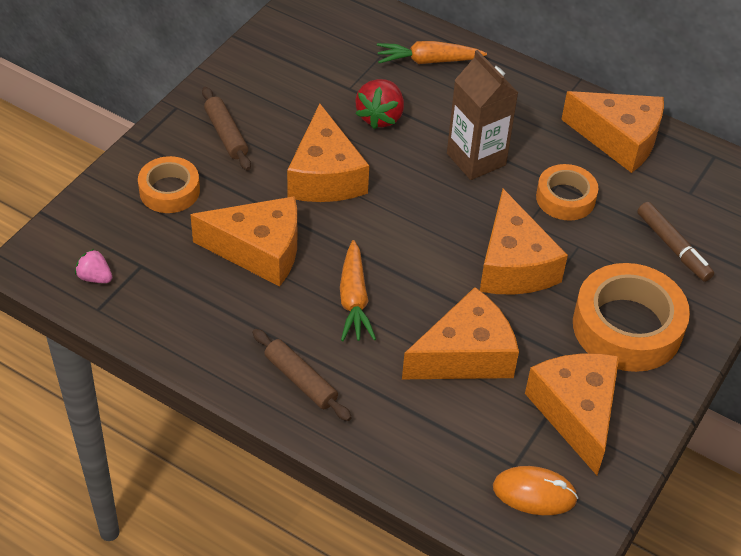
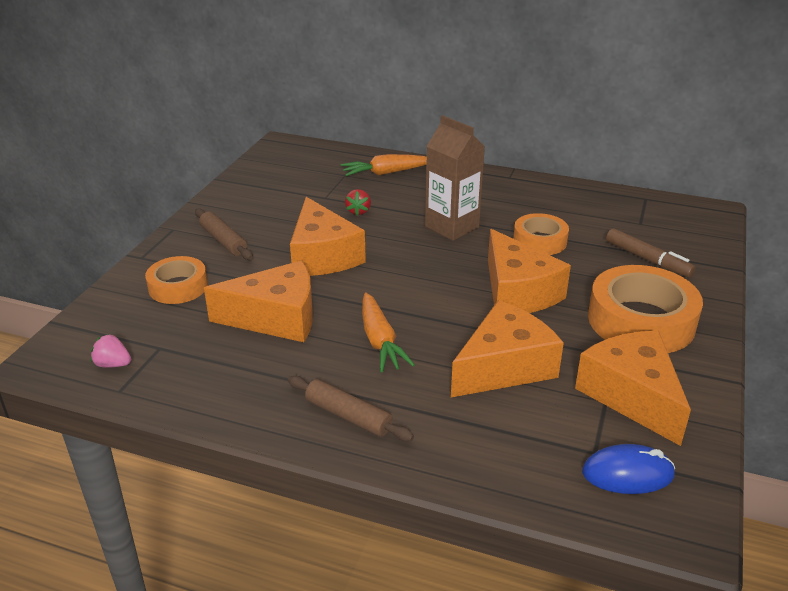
camera: 10 degrees left, 15 degrees down
red strawberry [355,79,404,129] -> red strawberry [345,189,371,216], size x0.59
orange mouse [493,466,578,515] -> blue mouse [582,444,675,494]
orange cheese [561,91,664,173] -> none

